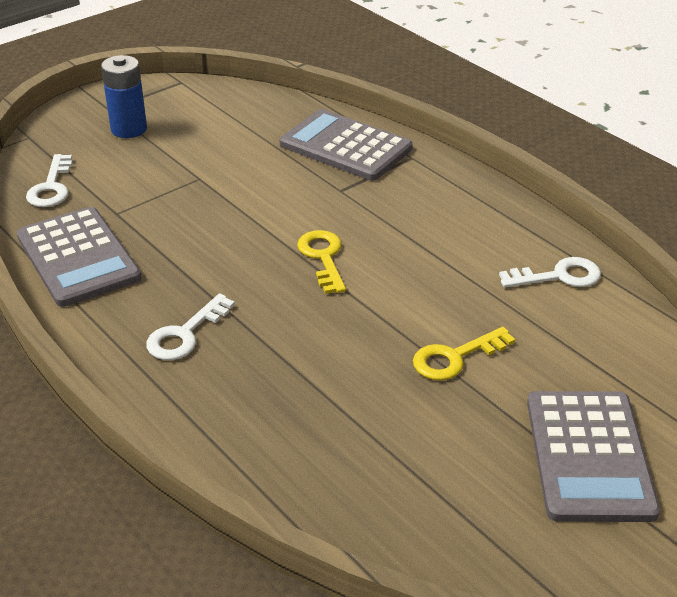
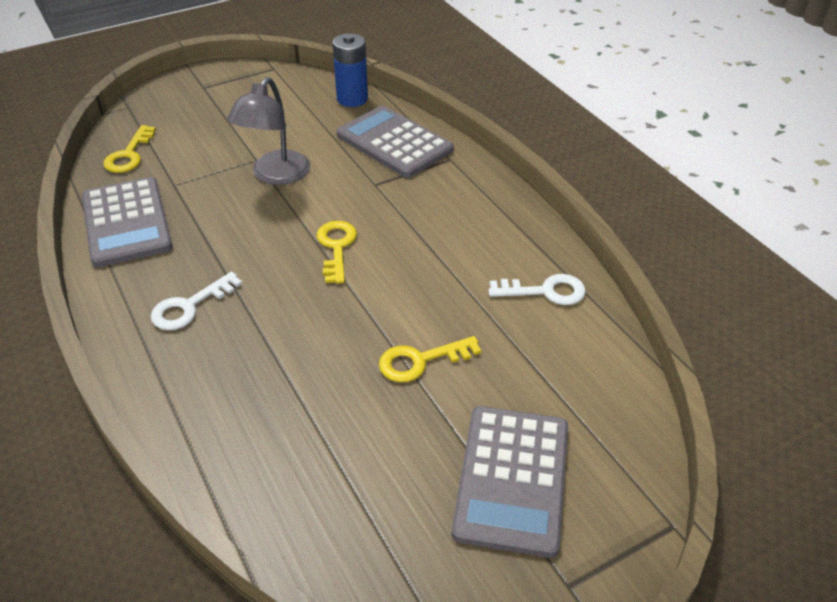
camera: 10 degrees right, 5 degrees up
white key [26,154,73,207] -> yellow key [103,125,156,173]
blue battery [101,55,147,138] -> blue battery moved to [332,33,368,107]
none -> grey lamp [227,77,310,185]

